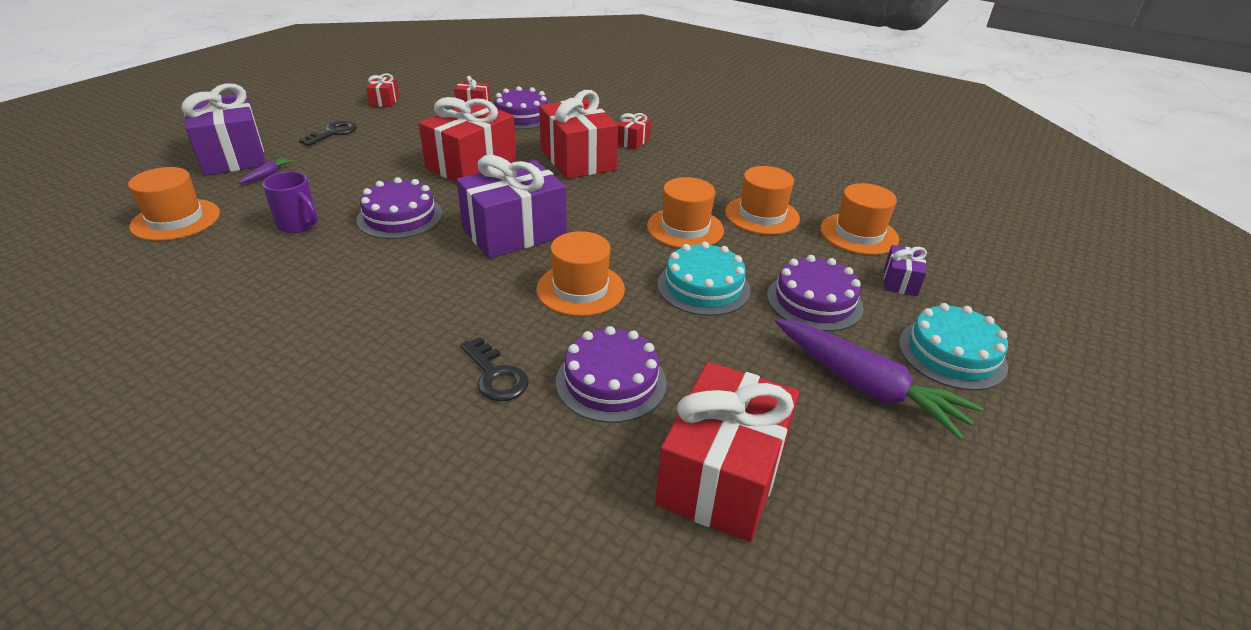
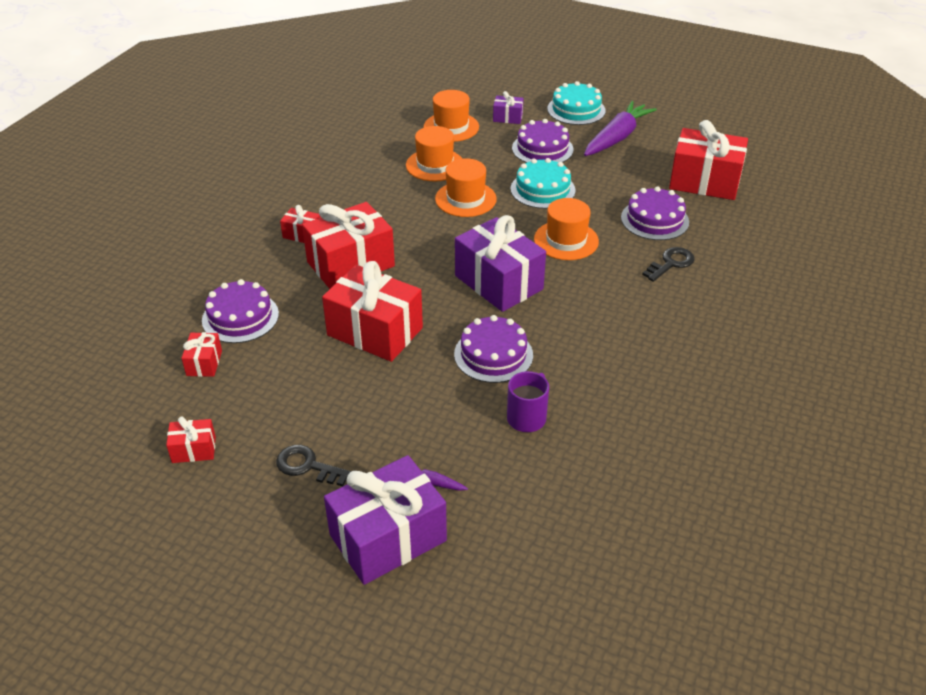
camera: 95 degrees left, 5 degrees up
orange hat [128,167,220,241] -> none

